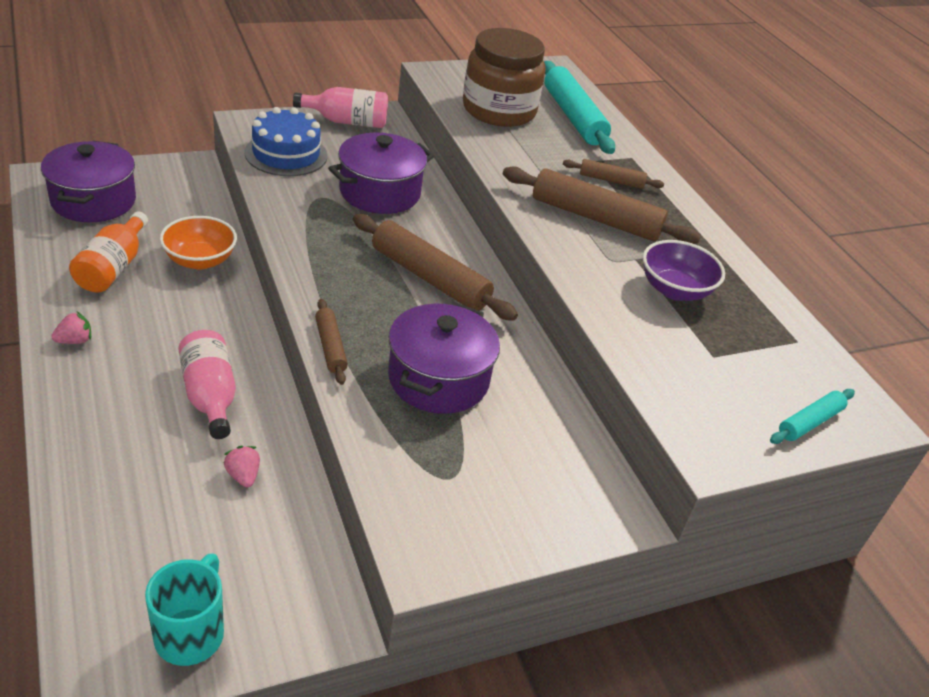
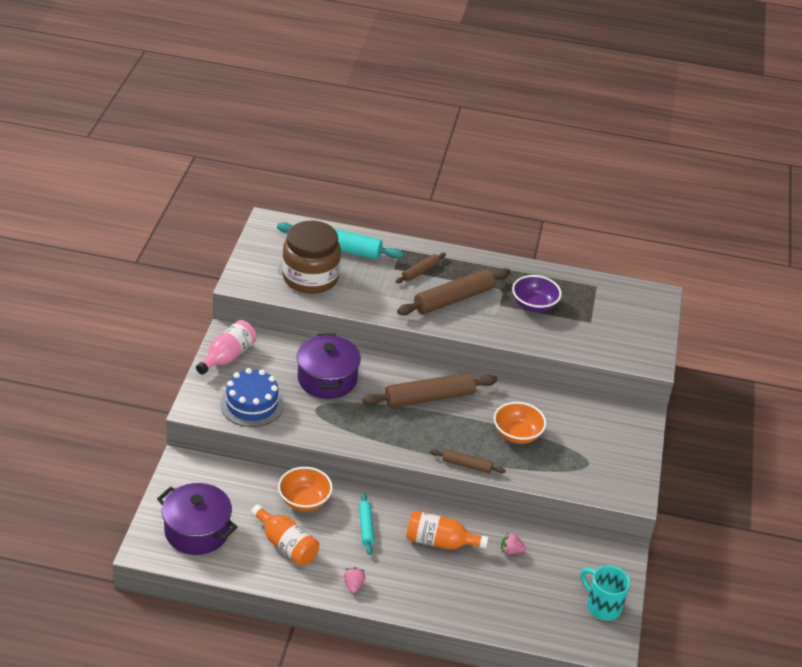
camera: 55 degrees left, 0 degrees up
pink bottle [178,330,236,439] -> orange bottle [406,510,489,550]
purple pot [388,303,500,414] -> orange bowl [494,402,546,444]
turquoise rolling pin [770,389,855,444] -> turquoise rolling pin moved to [359,493,375,555]

